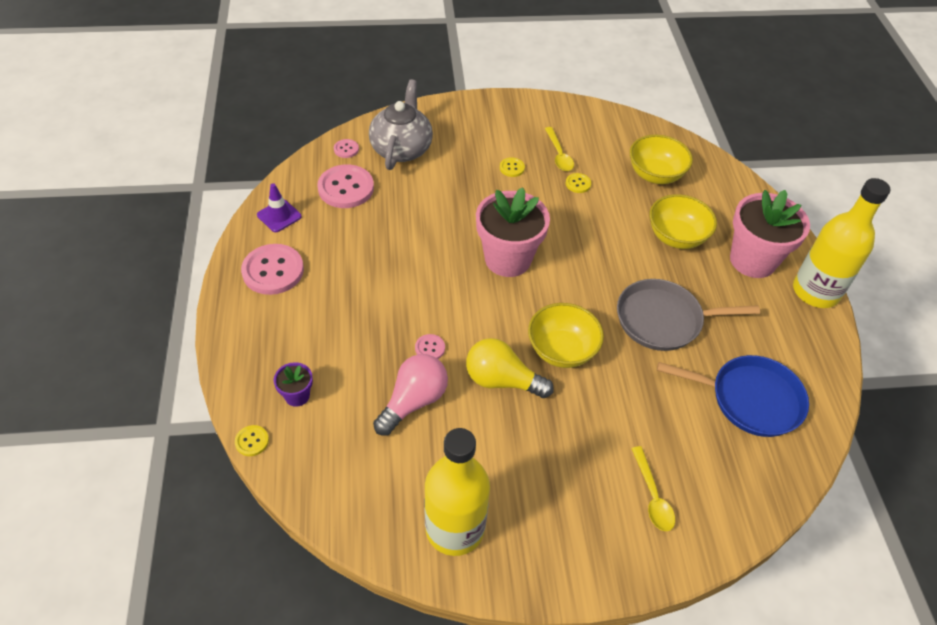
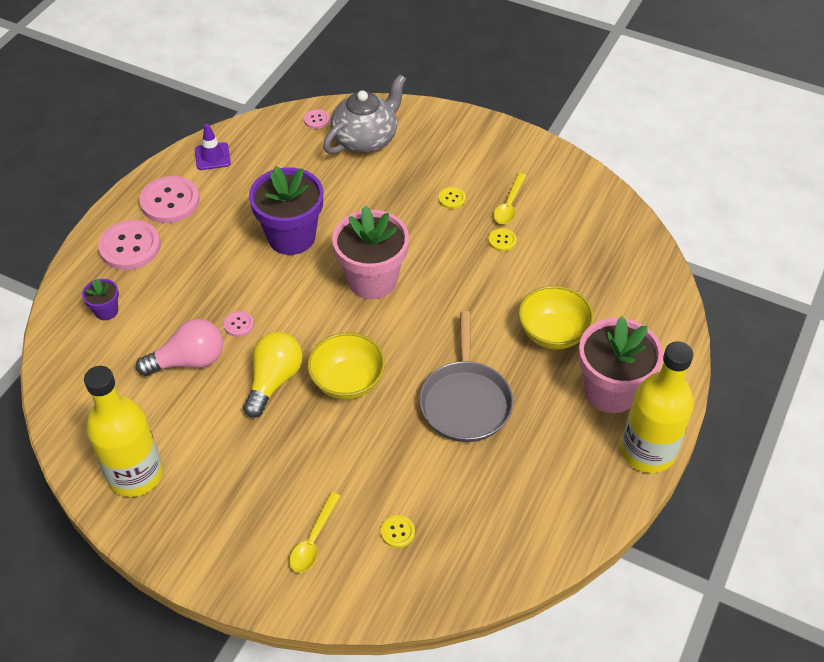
camera: 35 degrees right, 0 degrees up
yellow button [235,425,269,456] -> yellow button moved to [381,515,415,548]
pink button [317,164,374,208] -> pink button moved to [98,220,161,270]
yellow light bulb [466,338,554,398] -> yellow light bulb turned 60 degrees clockwise [243,332,303,418]
grey pan [617,279,760,351] -> grey pan turned 120 degrees counterclockwise [419,311,513,442]
yellow bowl [630,135,693,184] -> none
blue pan [657,355,809,437] -> none
none -> purple flower pot [249,166,323,255]

